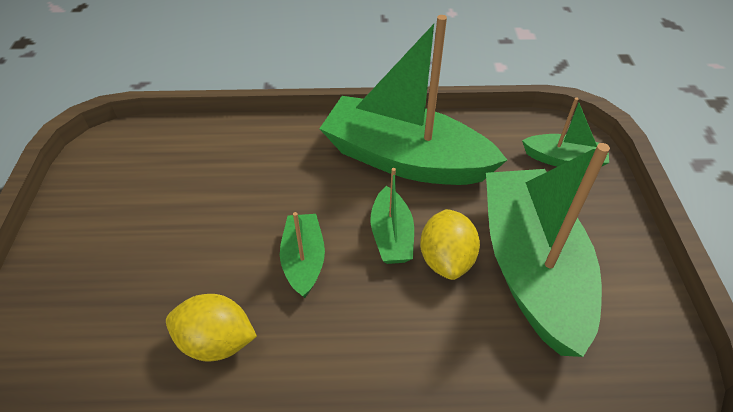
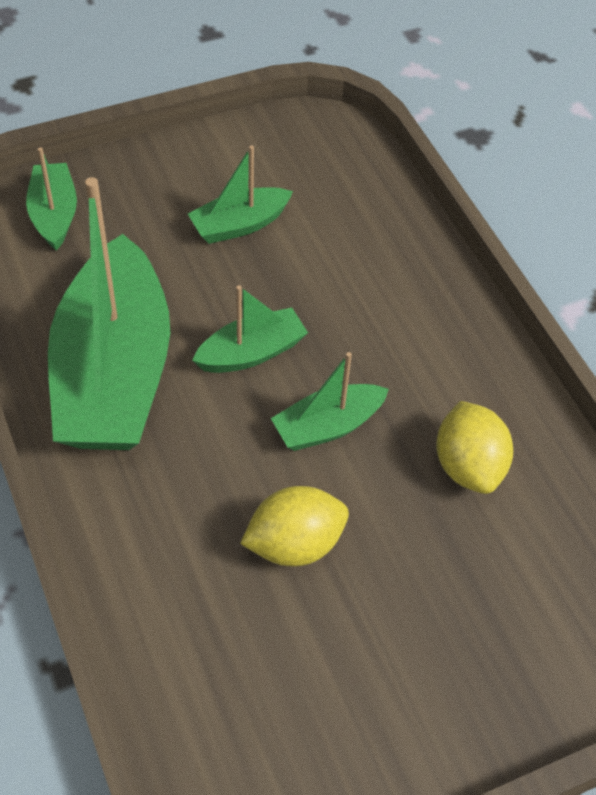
camera: 115 degrees left, 5 degrees up
yellow lemon [420,209,480,280] -> yellow lemon moved to [240,486,349,567]
green boat [486,143,610,357] -> green boat [188,145,293,244], size x0.47

